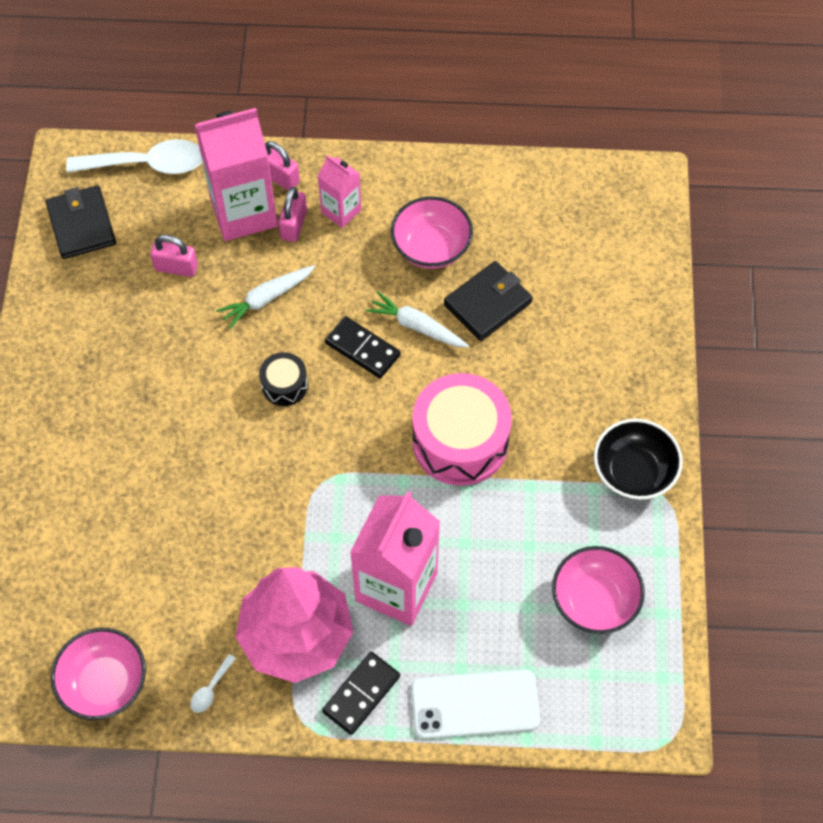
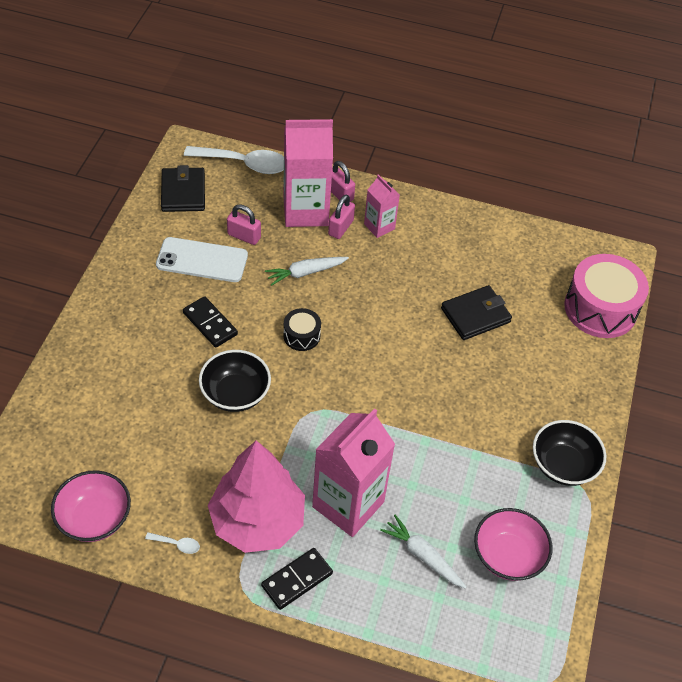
camera: 10 degrees right, 10 degrees down
white spoon [191,654,236,713] -> white spoon turned 120 degrees counterclockwise [145,532,200,554]
black domino [325,316,401,378] -> black domino moved to [183,296,238,348]
white carrot [366,292,469,347] -> white carrot moved to [380,515,466,589]
pink bowl [391,196,473,269] -> none
white phone [411,670,540,739] -> white phone moved to [156,237,248,282]
pink drum [413,373,512,486] -> pink drum moved to [564,254,649,338]
none -> black bowl [199,350,271,412]

